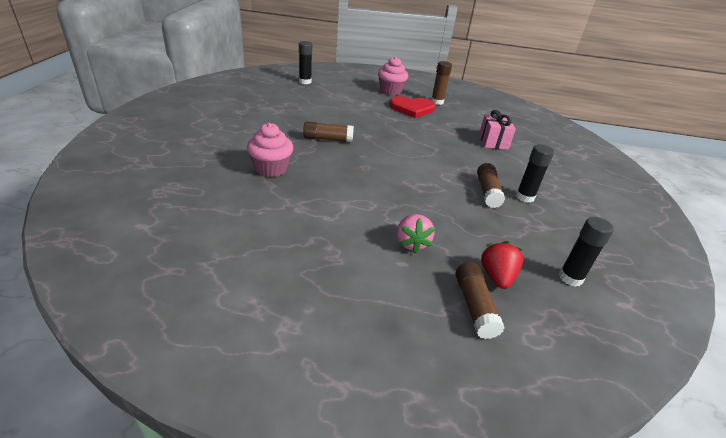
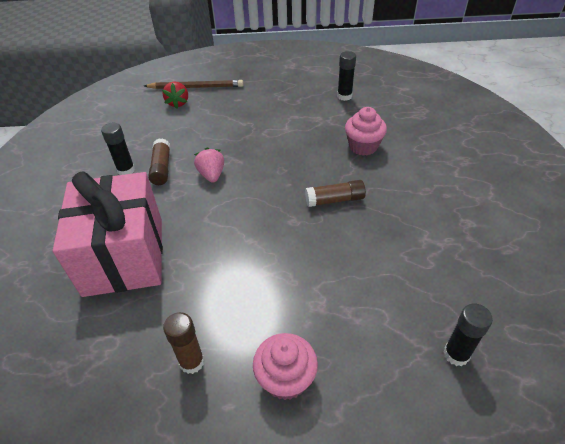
camera: 175 degrees right, 10 degrees up
red heart [389,96,435,118] -> none
pink strawberry [397,214,435,254] -> pink strawberry moved to [194,148,224,183]
brown glue stick [456,262,505,339] -> brown pencil [144,80,243,89]
pink gift [479,110,516,150] -> pink gift [53,171,163,297], size x2.22
black glue stick [559,217,614,287] -> black glue stick moved to [337,51,356,101]

